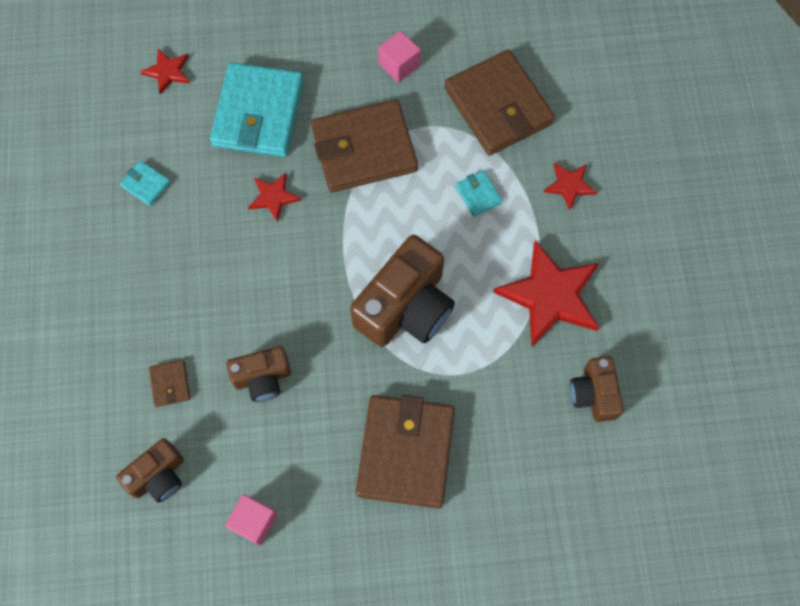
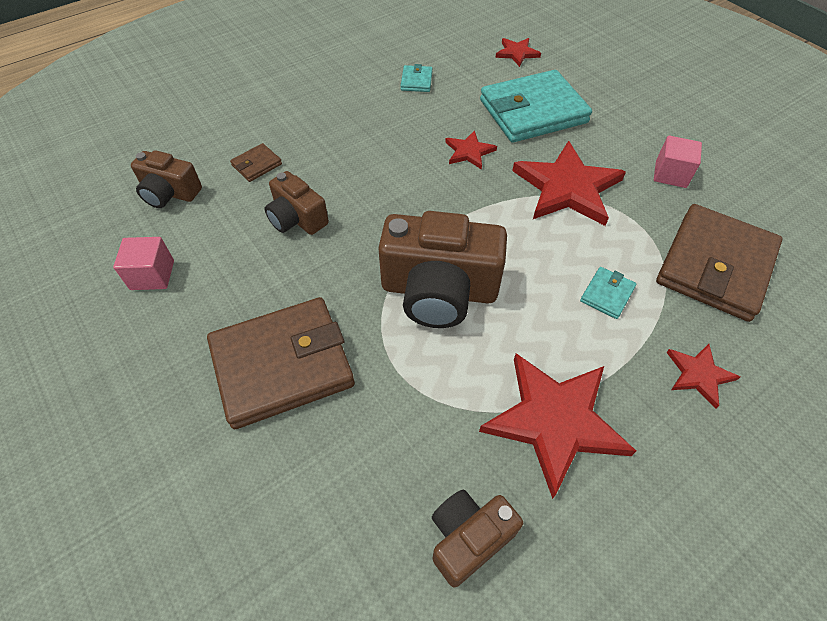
camera: 60 degrees right, 15 degrees down
brown wallet [311,100,418,192] -> red star [512,141,626,226]

